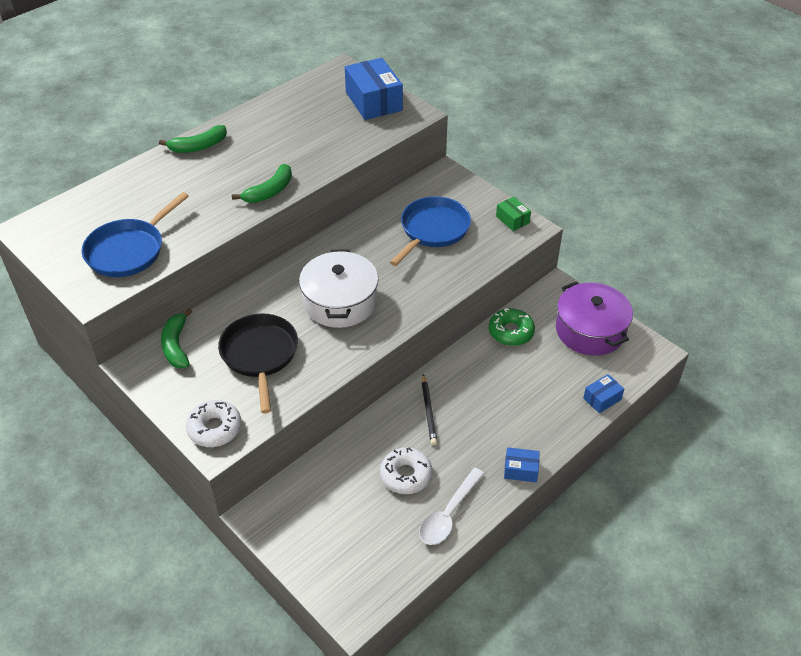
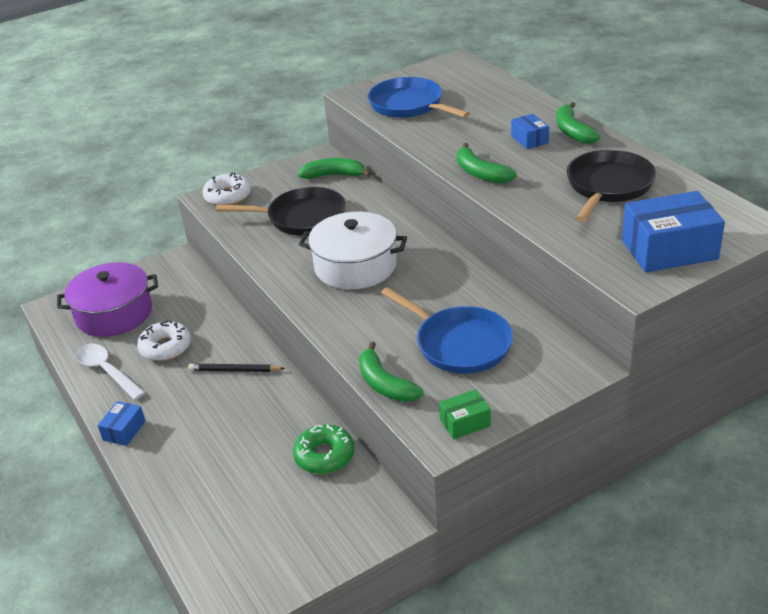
camera: 105 degrees right, 10 degrees down
purple pot [556,281,633,356] -> purple pot moved to [57,262,158,337]
blue box [583,374,624,413] -> blue box moved to [511,114,549,149]
none -> green banana [359,342,423,402]
none -> black pan [567,150,656,222]

